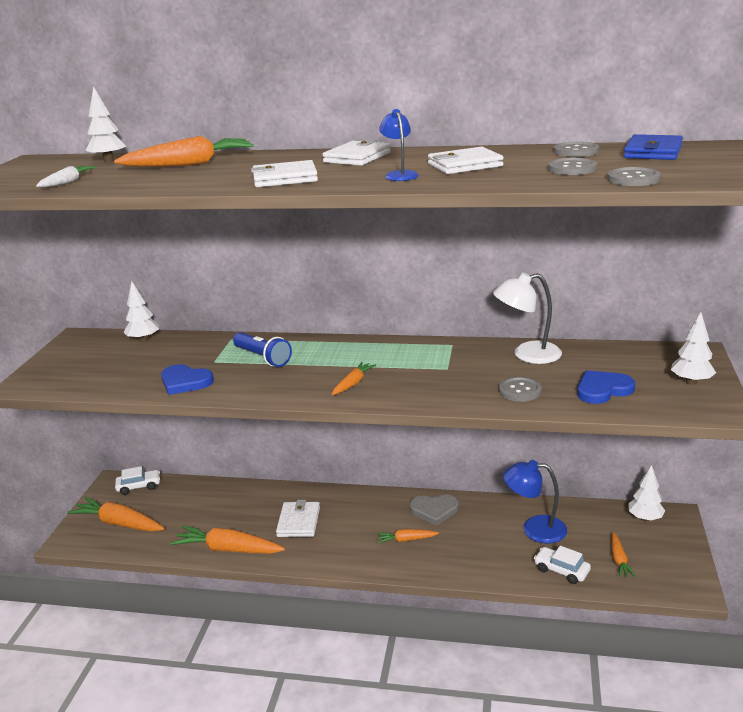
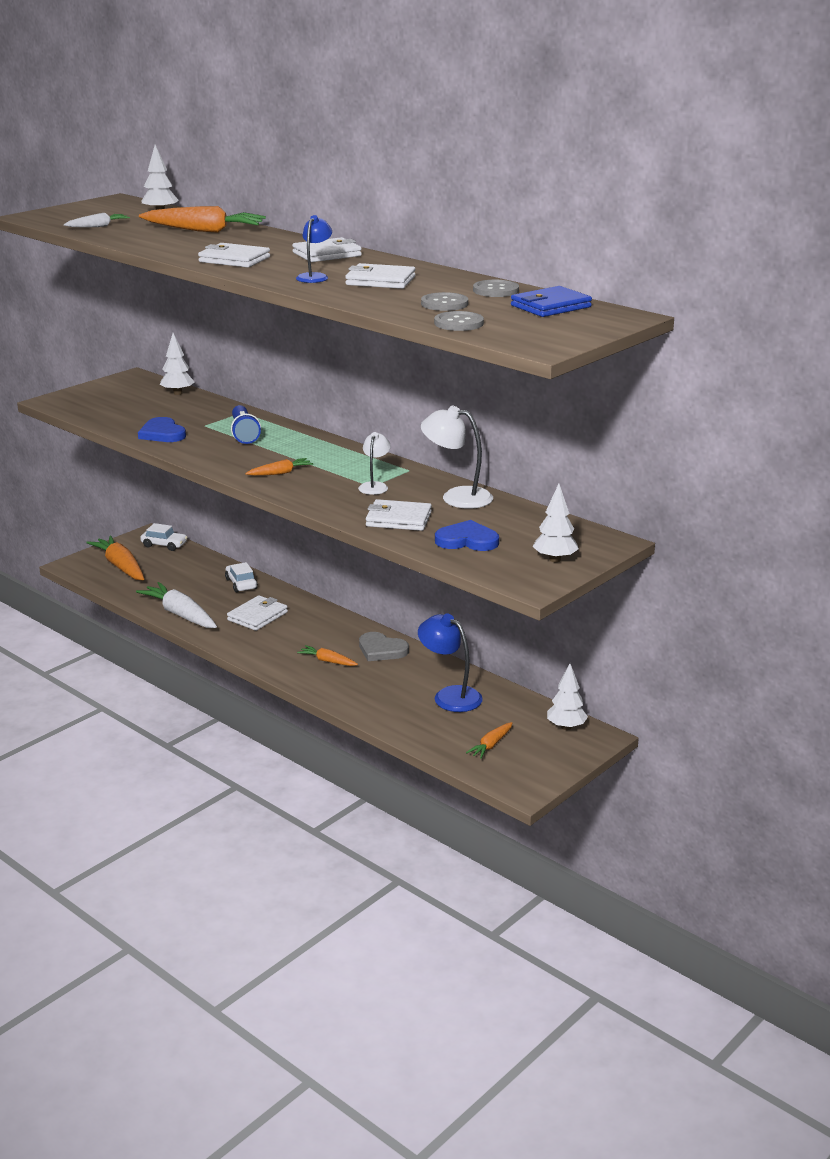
camera: 30 degrees right, 0 degrees up
orange carrot [170,526,285,554] -> white carrot [136,582,217,628]
grey button [499,377,542,402] -> white wallet [366,499,432,531]
white car [534,546,591,584] -> white car moved to [225,562,258,592]
none -> white lamp [358,432,391,495]

